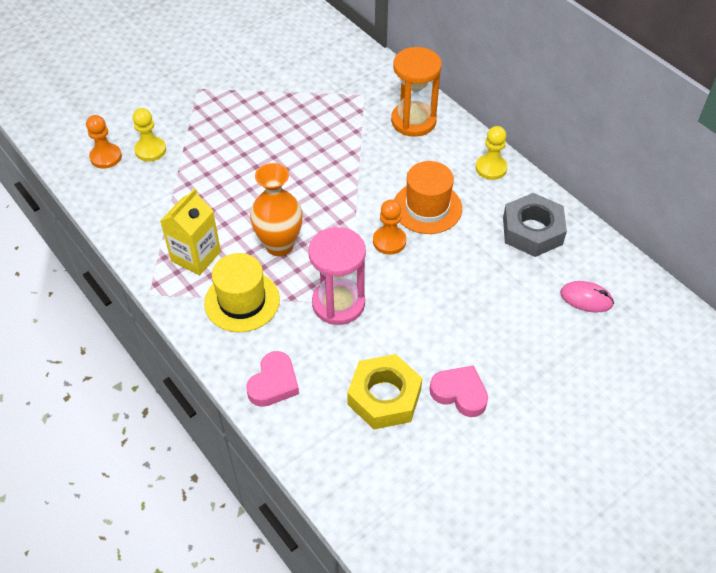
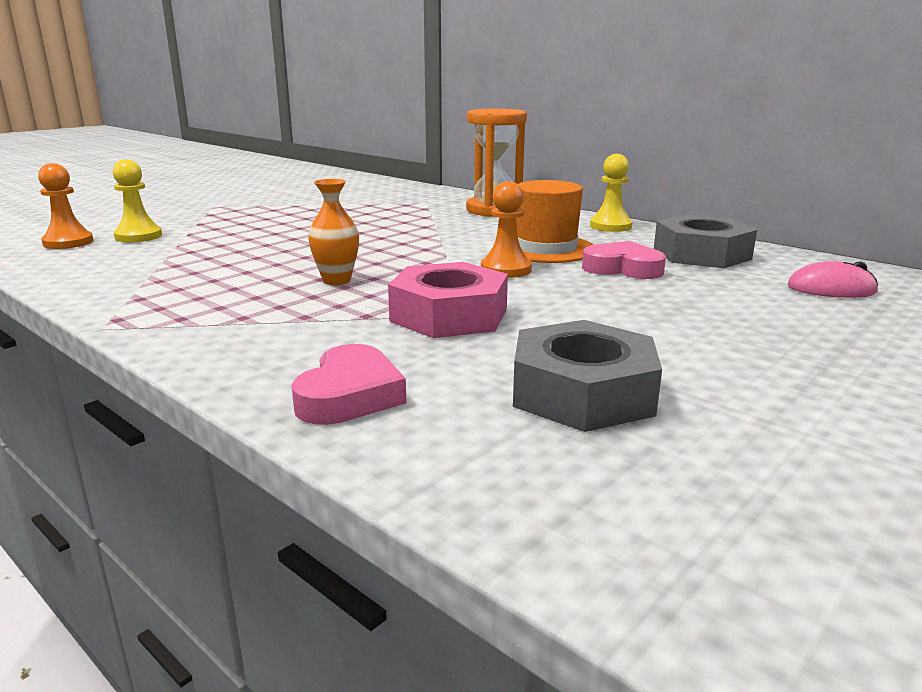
camera: 10 degrees left, 30 degrees down
yellow carton [160,188,221,275] -> none
yellow hat [204,253,280,332] -> none
orange vase [250,163,303,256] -> orange vase [308,179,359,285], size x0.61
pink hourglass [309,227,366,325] -> pink nut [388,262,508,338]
yellow nut [347,354,422,430] -> grey nut [513,320,662,432]
pink heart [430,365,488,417] -> pink heart moved to [582,241,666,279]

